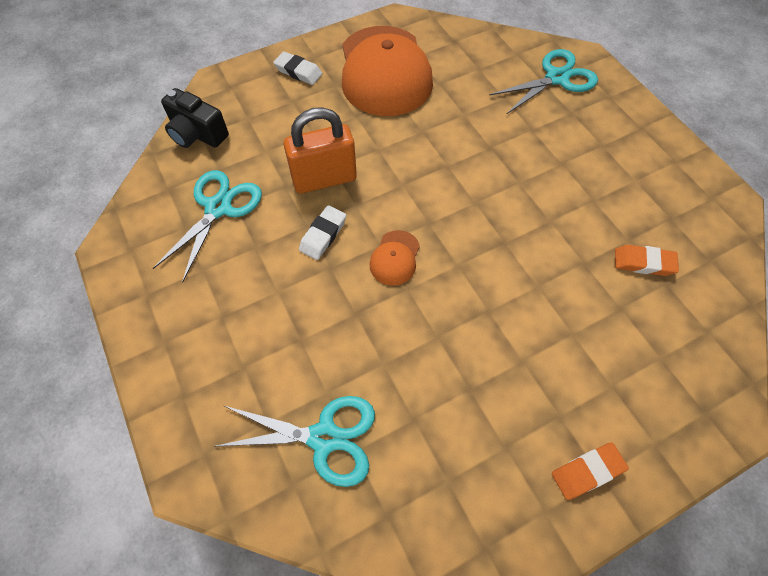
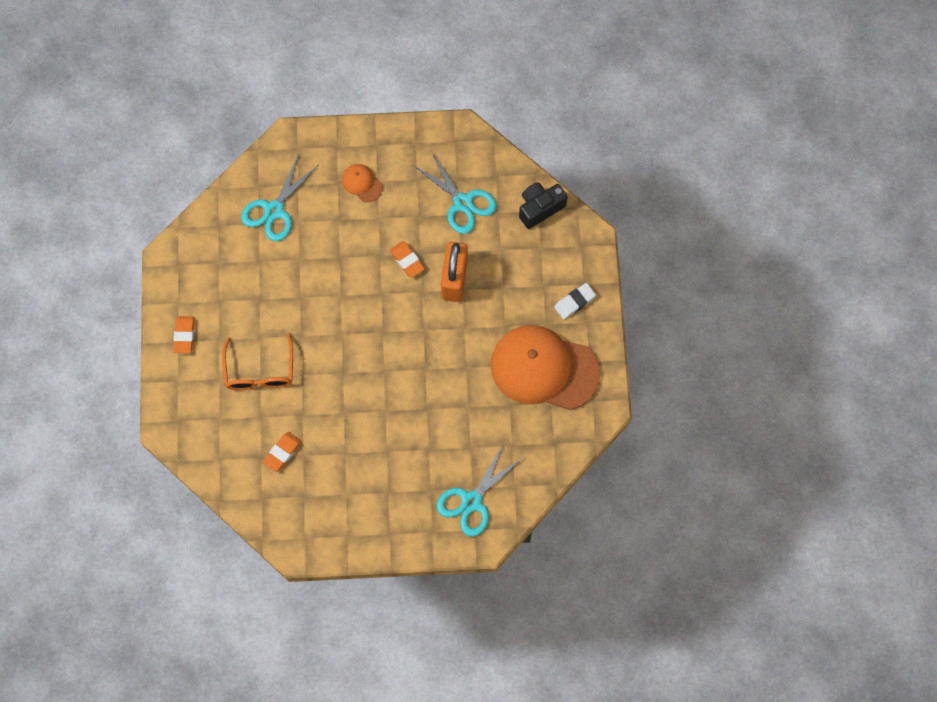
camera: 115 degrees right, 10 degrees up
white eraser [299,205,346,260] -> orange eraser [390,241,425,278]
orange cap [370,230,420,286] -> orange cap moved to [342,164,383,202]
turquoise scissors [489,49,598,115] -> turquoise scissors turned 45 degrees clockwise [437,443,524,537]
none -> orange glasses [222,333,293,390]

